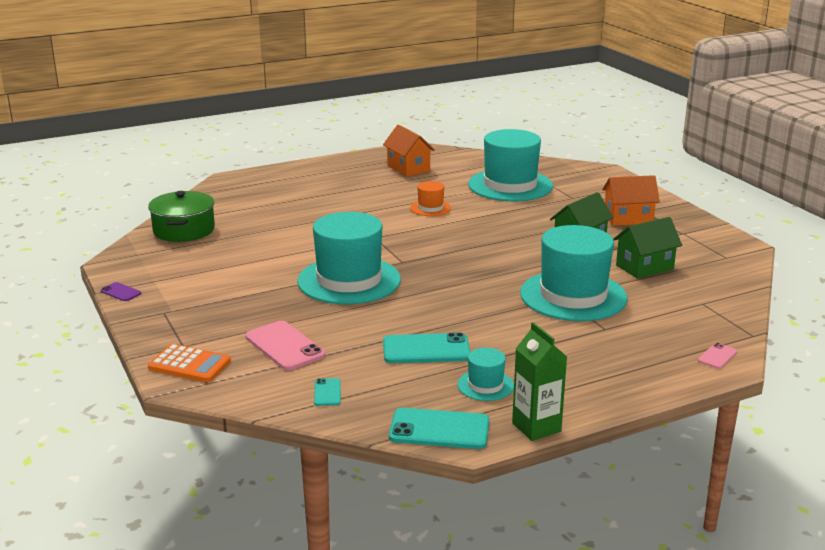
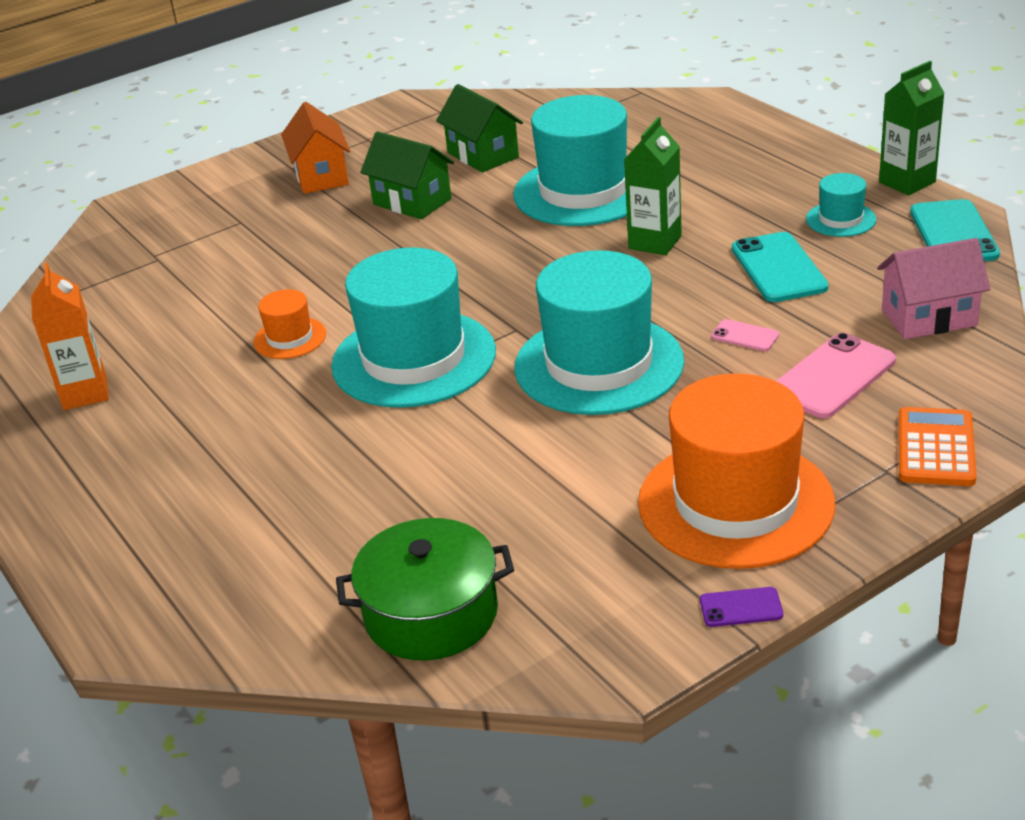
camera: 95 degrees left, 10 degrees up
purple phone [101,282,141,301] -> purple phone turned 60 degrees clockwise [700,587,783,627]
turquoise phone [314,378,341,406] -> pink house [877,238,991,339]
orange house [383,125,435,177] -> orange carton [31,263,109,410]
turquoise hat [468,129,553,201] -> turquoise hat moved to [331,248,496,408]
pink phone [698,343,737,369] -> pink phone moved to [711,319,779,351]
none -> green carton [624,117,682,255]
none -> orange hat [638,374,835,569]

